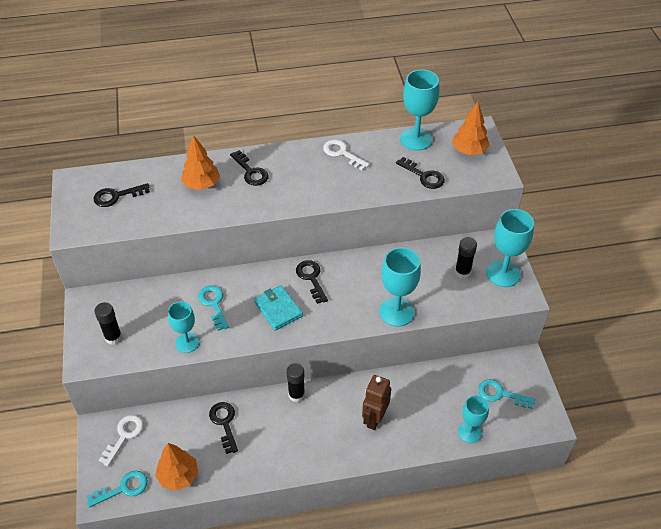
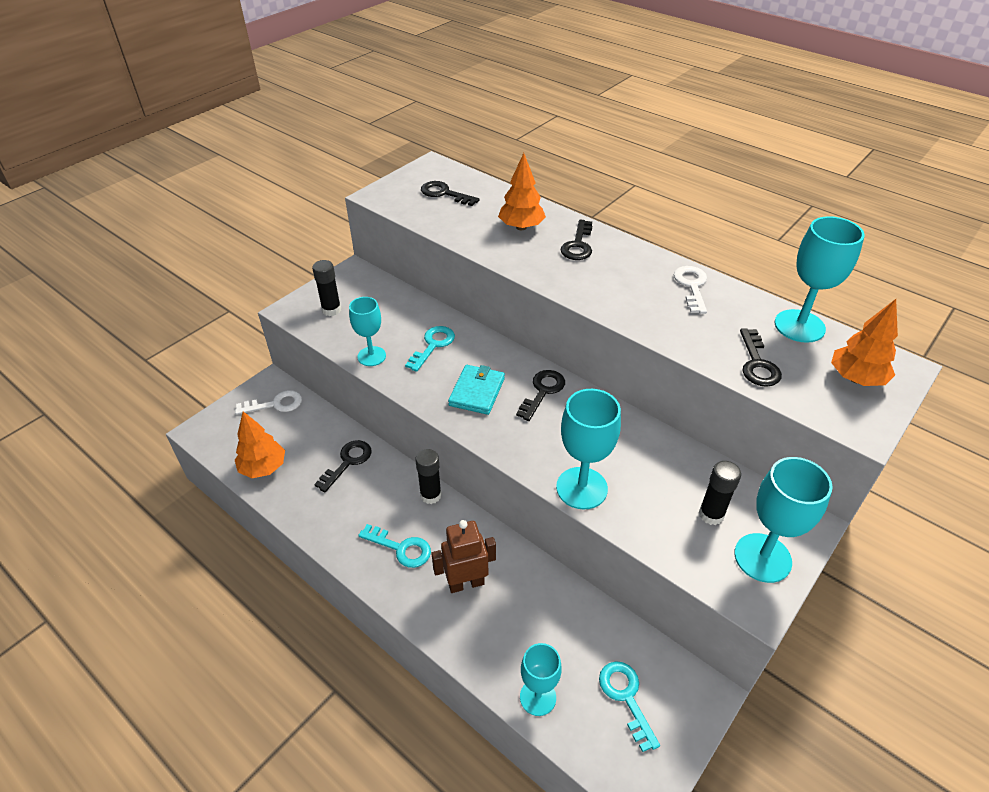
camera: 50 degrees right, 5 degrees down
turquoise key [87,471,148,508] -> turquoise key moved to [358,524,431,568]

